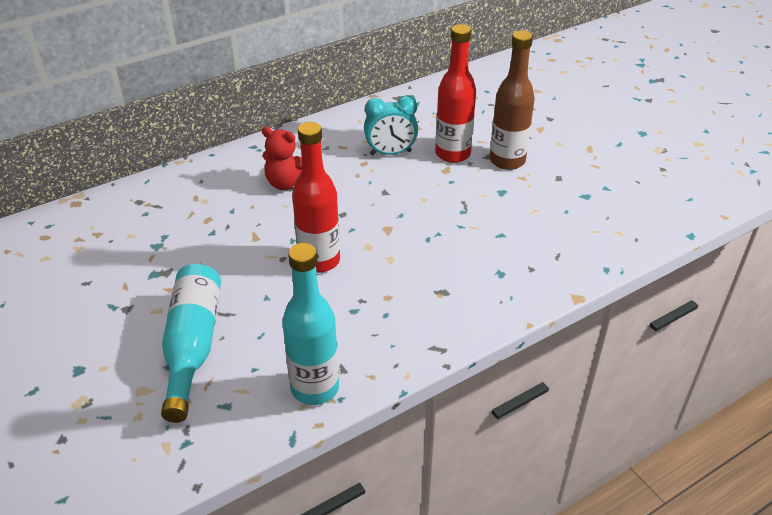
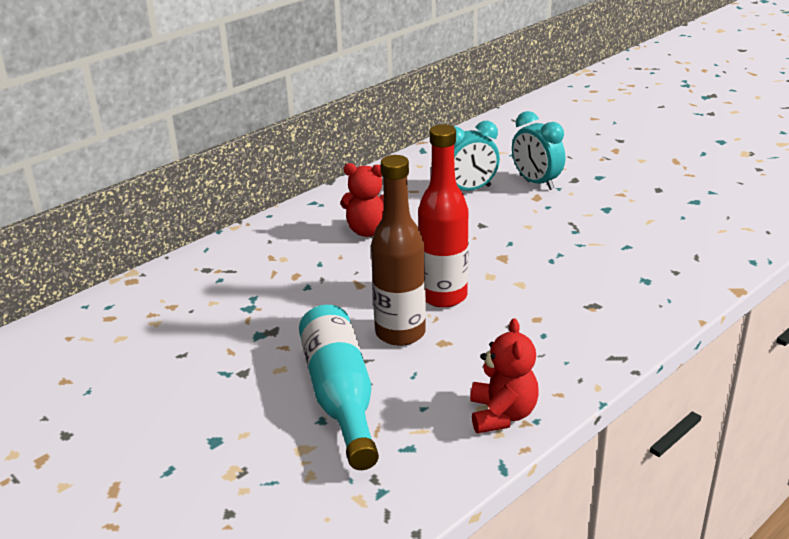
camera: 10 degrees left, 10 degrees down
turquoise bottle [282,243,339,405] -> red teddy bear [470,318,539,433]
red bottle [435,24,476,163] -> turquoise clock [512,111,565,190]
brown bottle [490,30,535,170] -> brown bottle moved to [371,155,426,346]

